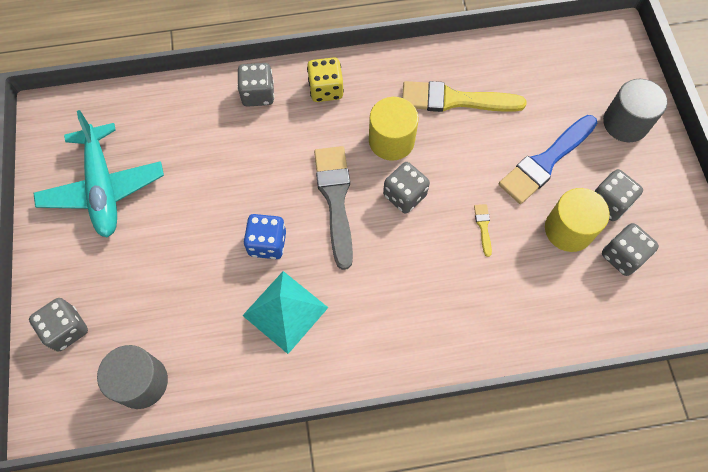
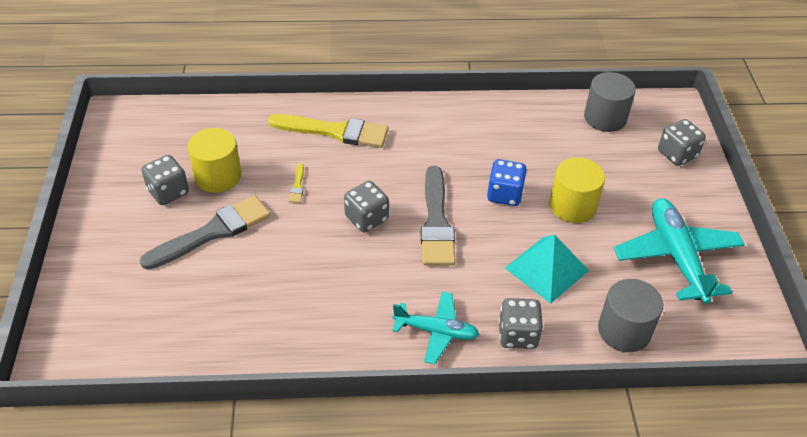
camera: 175 degrees left, 20 degrees down
turquoise pyramid [242,271,328,354] -> turquoise pyramid moved to [505,235,589,304]
yellow dice [307,57,344,102] -> turquoise plane [392,292,480,364]
yellow cylinder [369,97,419,161] -> yellow cylinder moved to [549,157,605,223]
yellow brush [402,81,526,112] -> yellow brush moved to [268,114,388,148]
blue brush [499,115,597,204] -> grey brush [140,195,270,270]
grey dice [602,223,659,276] -> none
grey cylinder [603,79,667,142] -> grey cylinder moved to [598,279,663,352]

